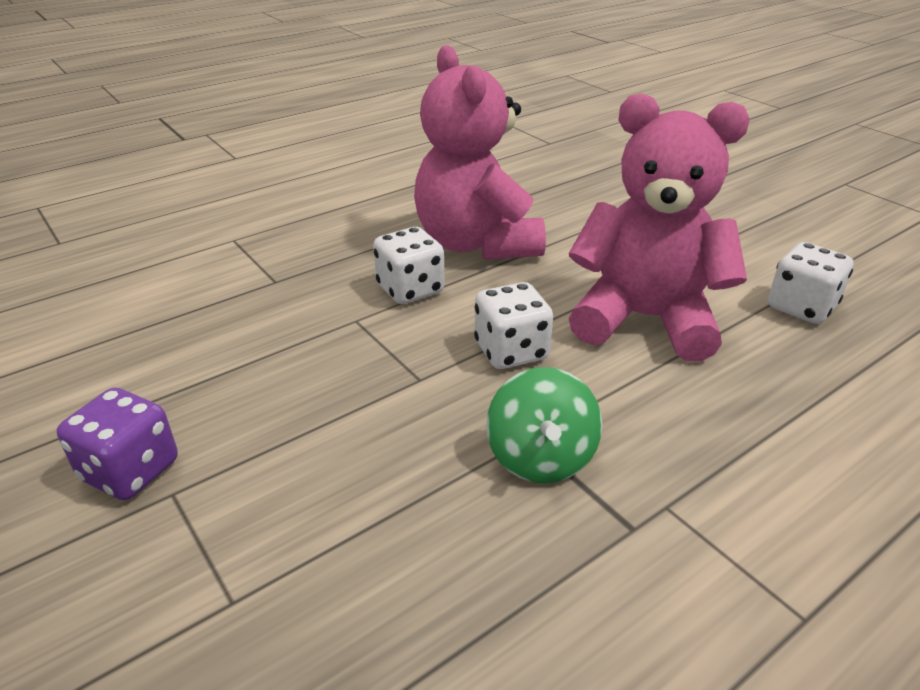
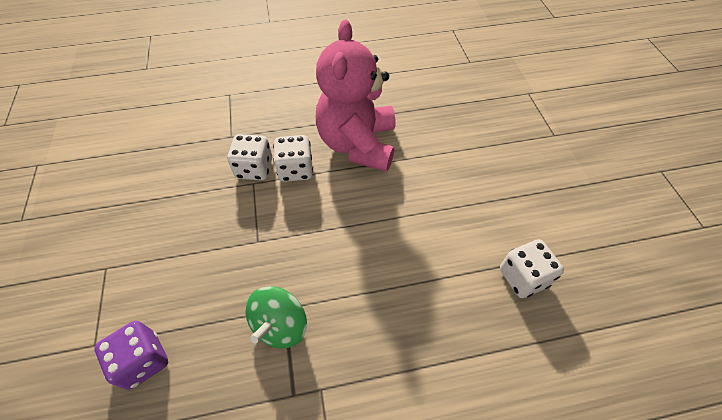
camera: 25 degrees right, 20 degrees up
purple dice [57,388,178,500] -> purple dice moved to [94,321,168,390]
white dice [474,282,553,369] -> white dice moved to [227,134,272,180]
pink teddy bear [569,93,750,362] -> none

